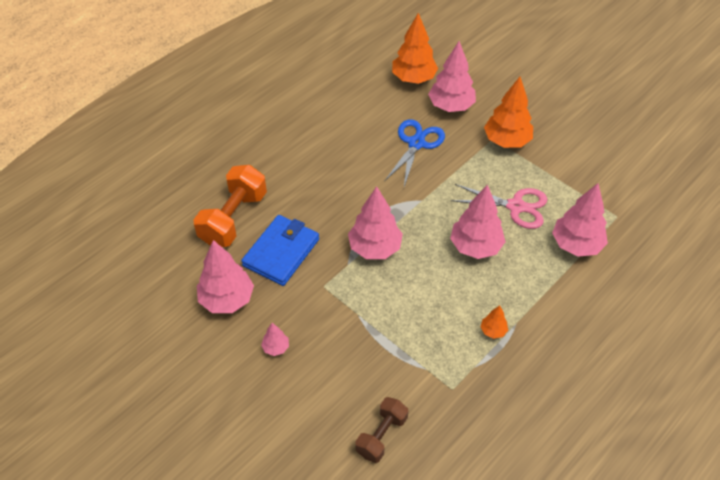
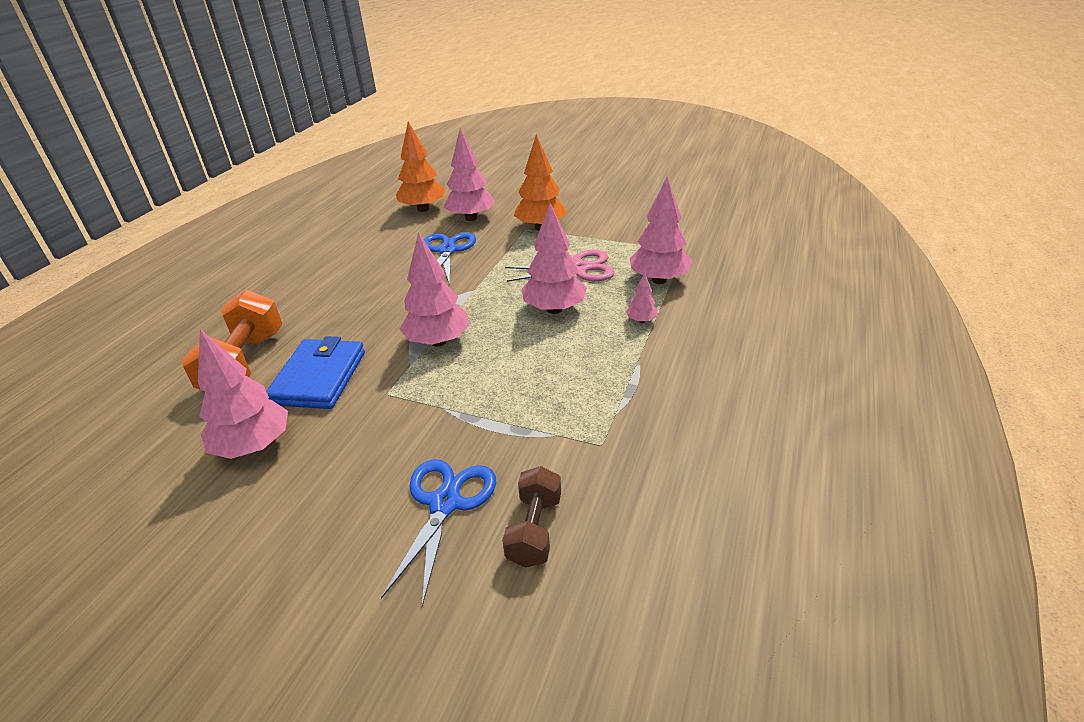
camera: 20 degrees left, 15 degrees down
pink tree [261,323,289,356] -> pink tree moved to [626,273,658,323]
orange tree [481,305,508,339] -> none
none -> blue scissors [381,459,496,607]

